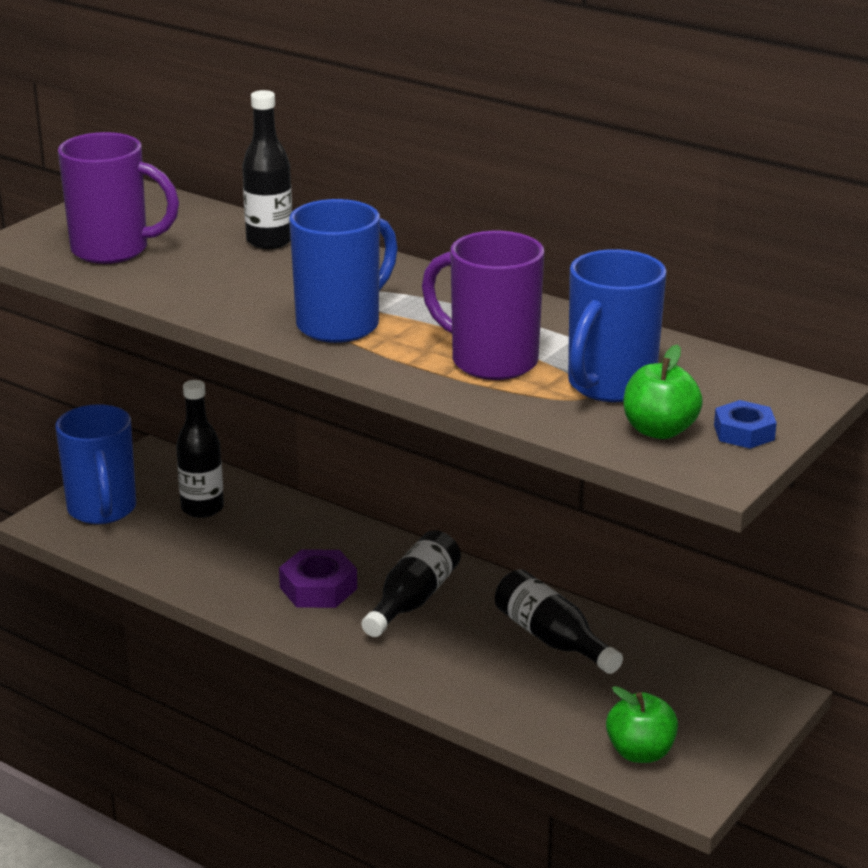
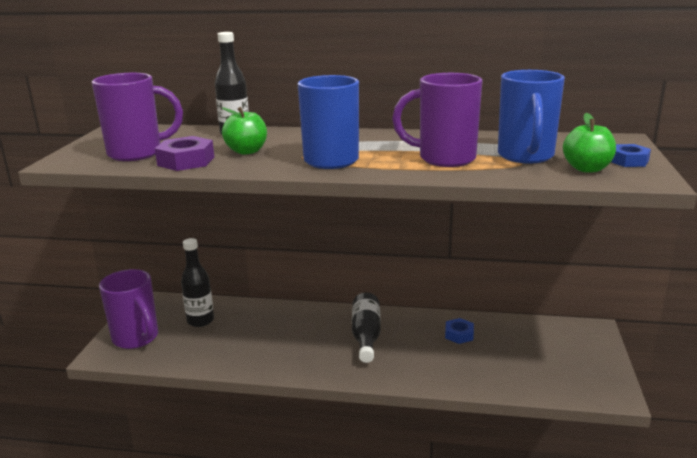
camera: 25 degrees left, 5 degrees down
blue mug [55,404,136,524] -> purple mug [99,269,158,349]
purple nut [279,549,357,608] -> purple nut moved to [155,136,214,171]
black bottle [495,569,623,674] -> blue nut [445,318,474,344]
green apple [606,686,678,763] -> green apple moved to [222,107,267,155]

